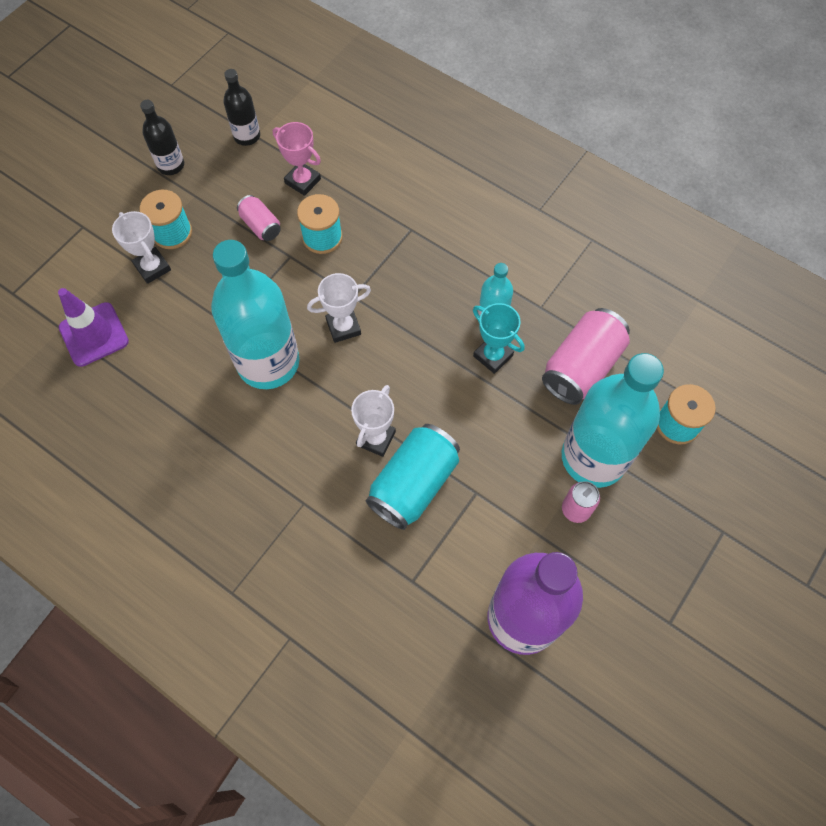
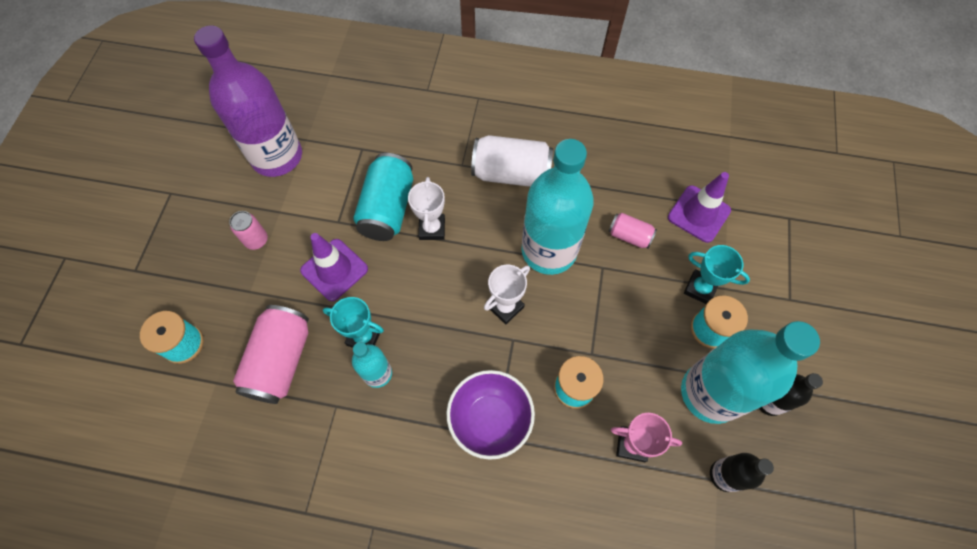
camera: 155 degrees right, 0 degrees up
white trophy [112,211,171,284] -> turquoise trophy [684,245,750,304]
pink can [237,195,281,241] -> pink can moved to [608,213,657,248]
turquoise bottle [562,353,664,488] -> turquoise bottle moved to [681,321,820,424]
none -> purple traffic cone [300,233,368,301]
none -> purple bowl [446,370,535,460]
none -> white can [471,135,553,187]

